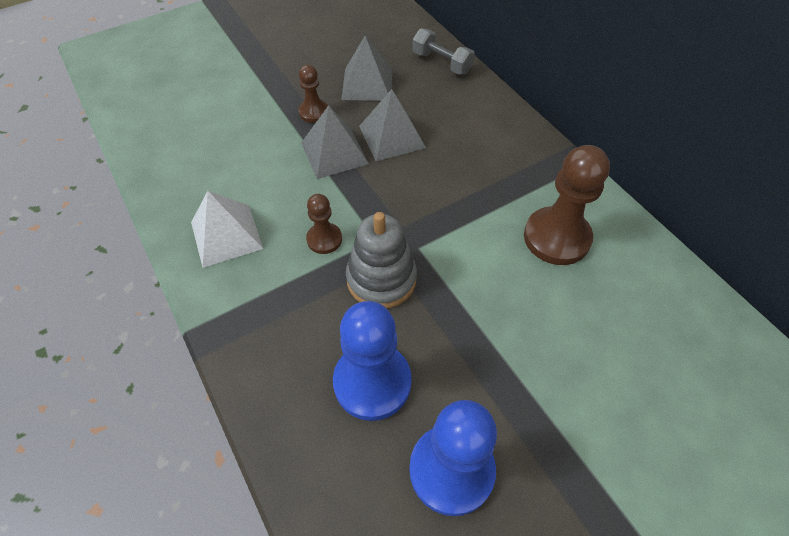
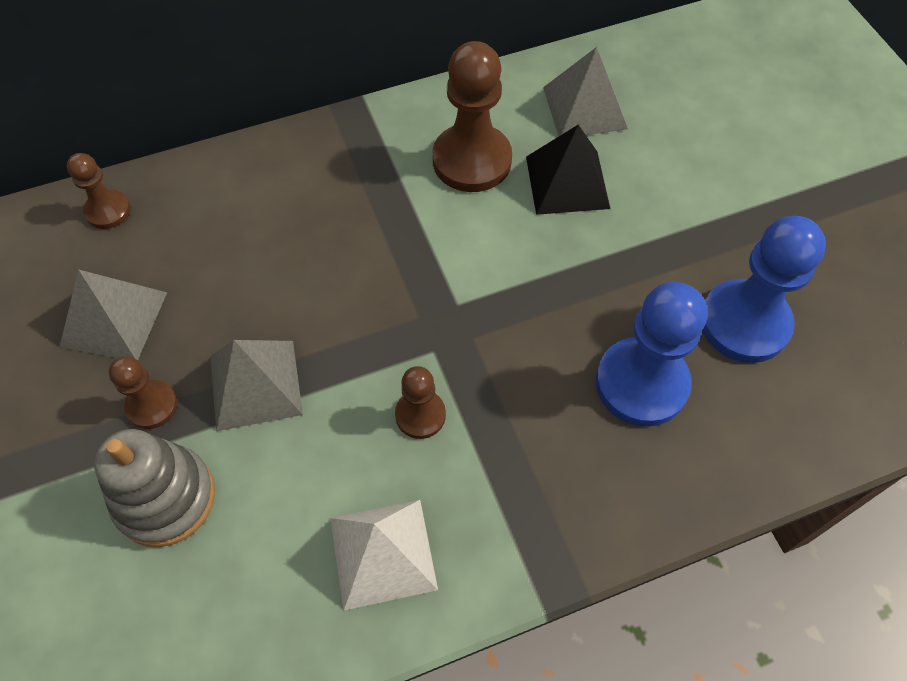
camera: 80 degrees left, 5 degrees up
grey stacking toy [346,212,417,308] -> grey stacking toy moved to [94,429,215,547]
grey pyramid [359,89,426,161] -> grey pyramid moved to [543,47,628,137]
grey dumbbell [412,28,475,75] -> brown pawn [67,153,131,229]
none -> black pyramid [526,125,610,215]

